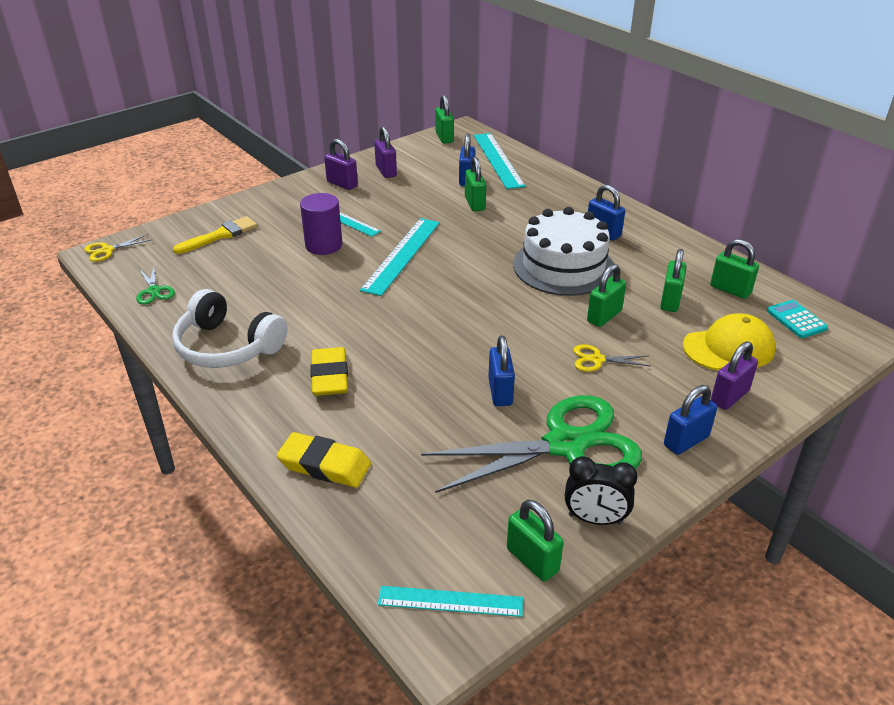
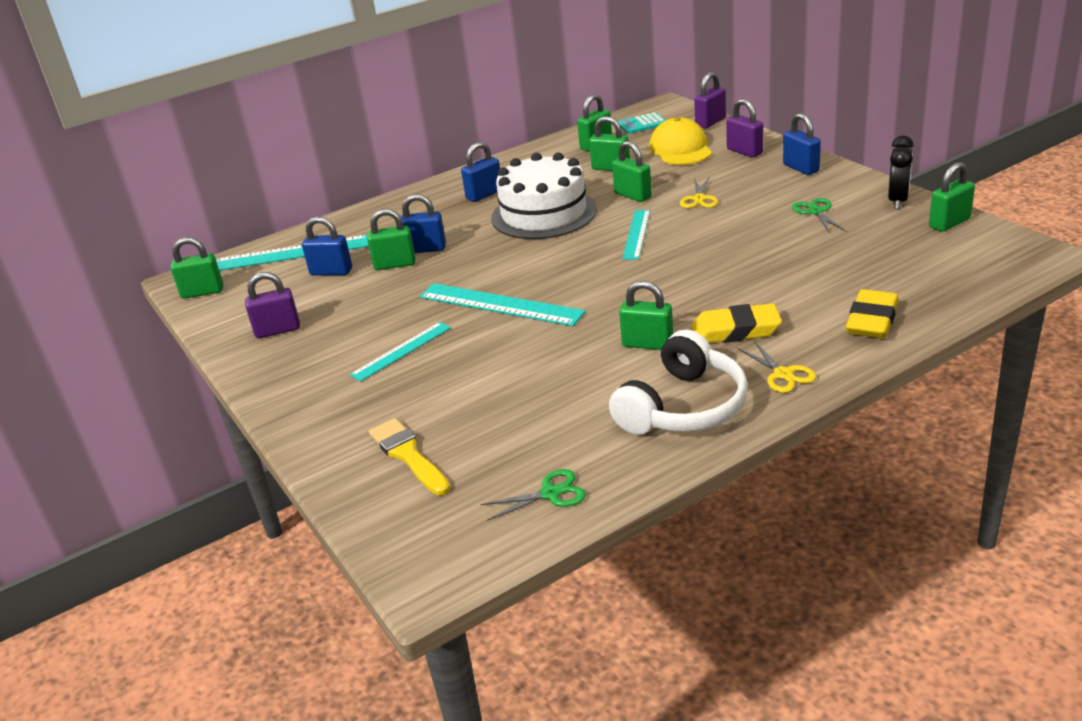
camera: 80 degrees left, 5 degrees down
yellow scissors [84,234,151,262] -> yellow scissors moved to [737,341,816,393]
purple cylinder [300,193,342,255] -> none
purple padlock [324,139,358,190] -> purple padlock moved to [694,72,726,129]
turquoise ruler [378,586,523,617] -> turquoise ruler moved to [622,210,650,260]
green scissors [421,395,642,493] -> green scissors [792,198,846,232], size x0.40
blue padlock [489,335,515,406] -> blue padlock moved to [400,194,446,253]
none -> green padlock [619,281,673,350]

